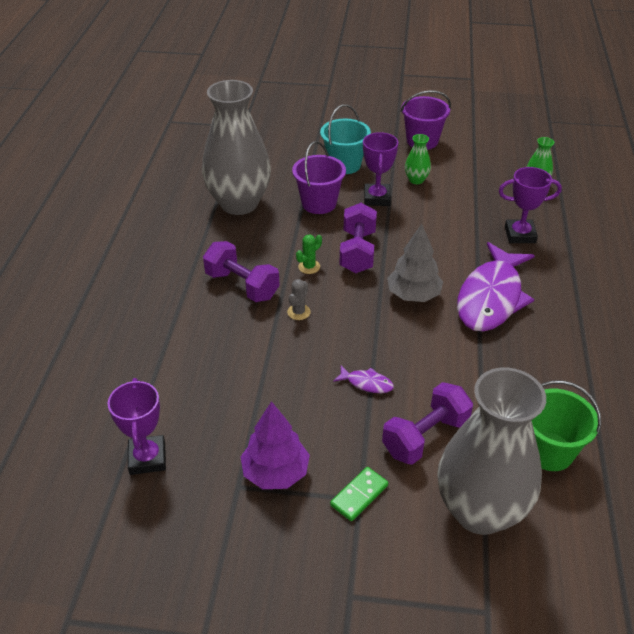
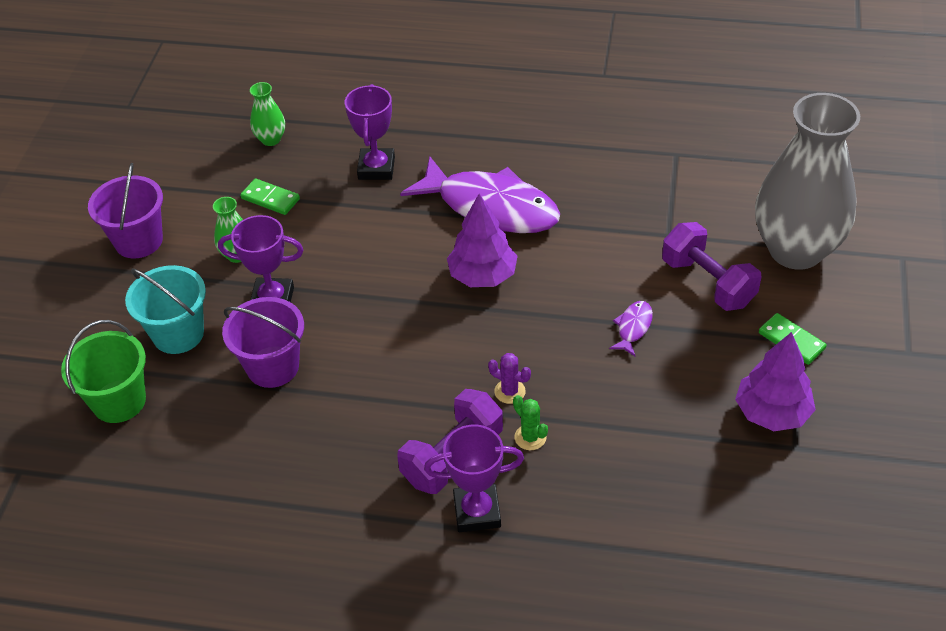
camera: 85 degrees left, 5 degrees up
purple trophy [108,378,166,475] -> purple trophy moved to [424,425,524,532]
grey vase [202,80,271,215] -> none
grey cactus [287,279,311,320] -> purple cactus [488,353,531,404]
green cactus [296,234,322,274] -> green cactus moved to [513,395,548,450]
purple dumbbell [339,203,377,273] -> none
grey tree [387,224,443,302] -> purple tree [447,194,517,287]
green bucket [532,380,601,471] -> green bucket moved to [61,320,146,423]
none -> green domino [240,178,300,215]

